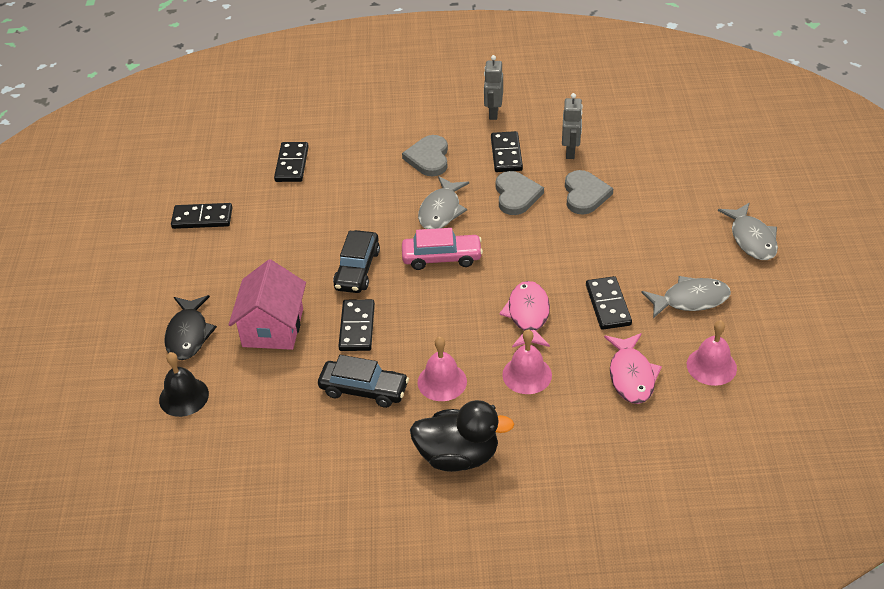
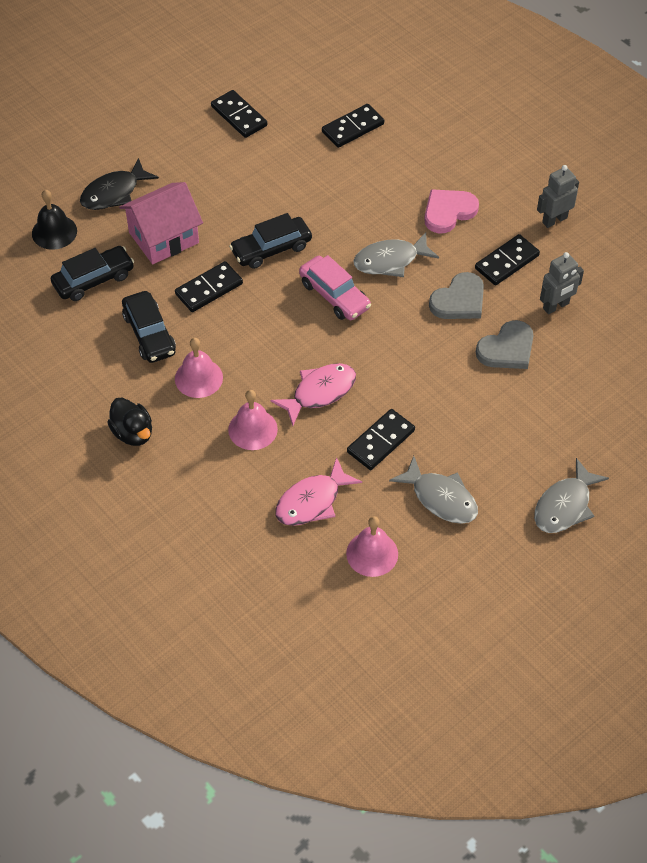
camera: 50 degrees right, 10 degrees up
grey heart [402,135,448,176] -> pink heart [424,189,479,233]
black duck [410,400,515,472] -> black duck [107,397,152,446], size x0.66
none -> black car [51,246,134,301]

